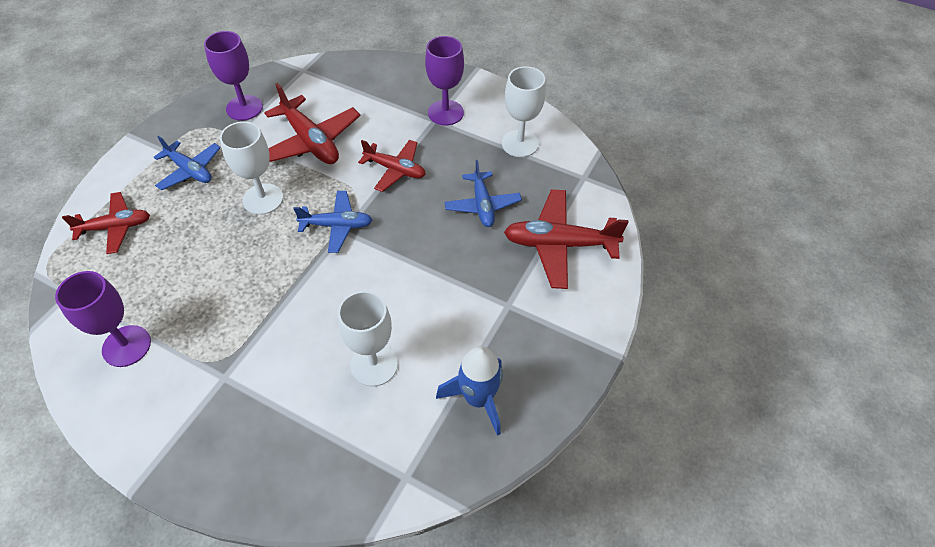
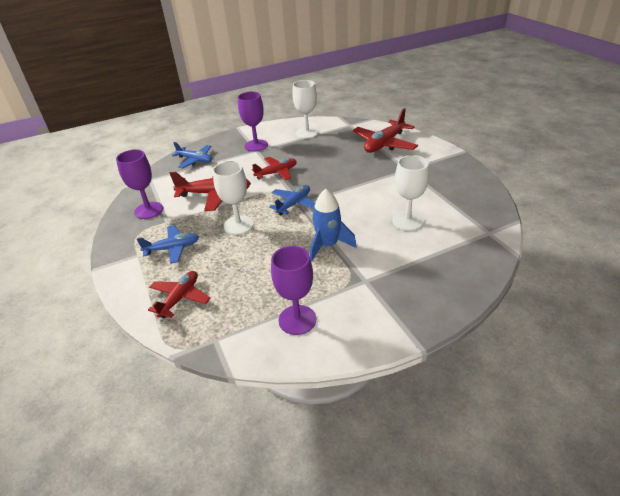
camera: 50 degrees left, 15 degrees down
blue rocket [436,346,503,436] -> blue rocket moved to [310,189,357,261]
blue plane [444,160,522,227] -> blue plane moved to [172,142,212,168]

